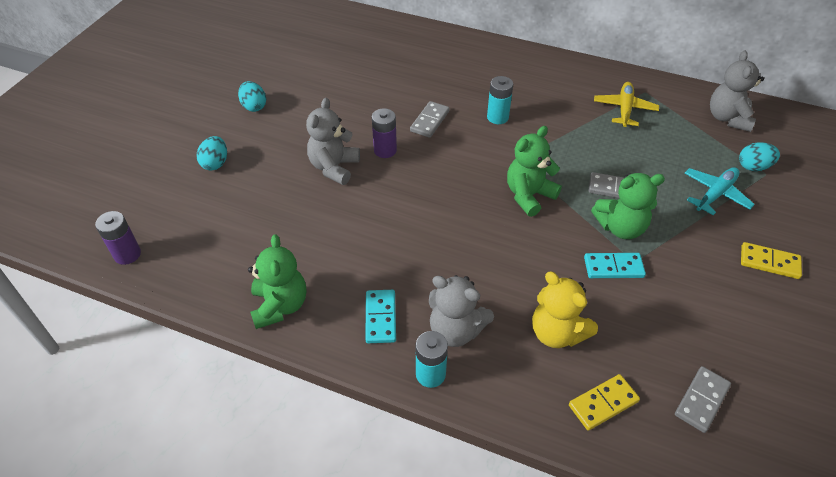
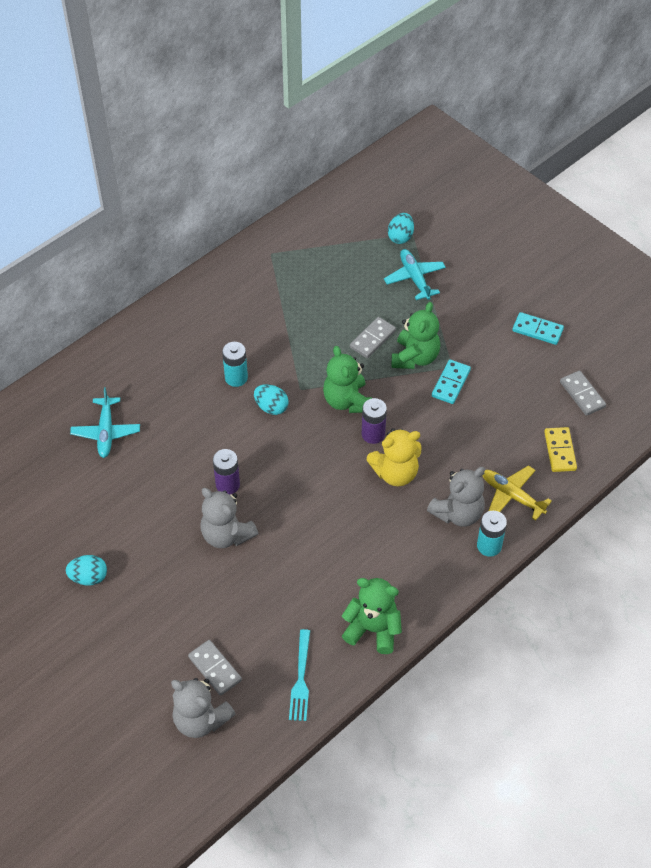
camera: 65 degrees left, 5 degrees up
purple battery [95,211,141,265] -> purple battery moved to [362,398,387,444]
turquoise egg [197,136,227,170] -> turquoise egg moved to [254,384,289,415]
turquoise domino [365,290,396,343] -> turquoise domino moved to [512,312,564,345]
grey domino [410,101,450,138] -> grey domino moved to [188,640,242,696]
yellow teddy bear [532,271,598,348] -> yellow teddy bear moved to [366,428,422,486]
yellow plane [594,82,659,127] -> yellow plane moved to [482,466,552,521]
grey teddy bear [710,51,764,132] -> grey teddy bear moved to [171,678,235,738]
yellow domino [741,242,802,279] -> none
none -> turquoise plane [70,387,140,458]
none -> turquoise fork [289,629,310,721]

